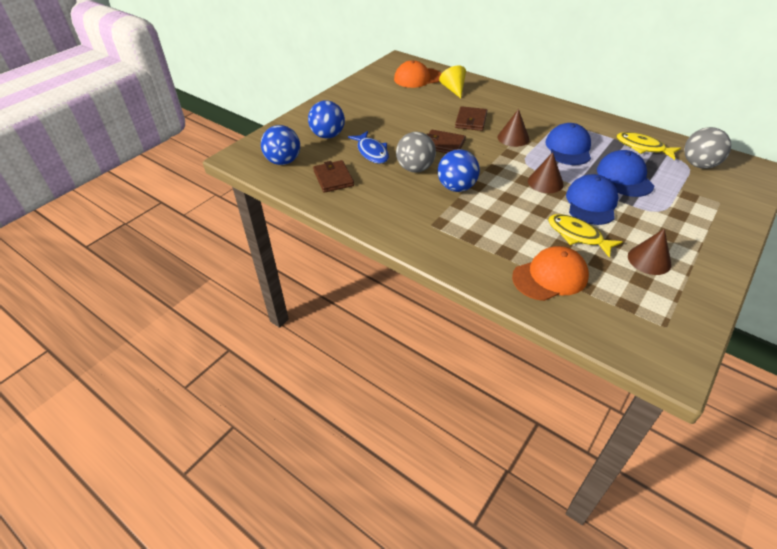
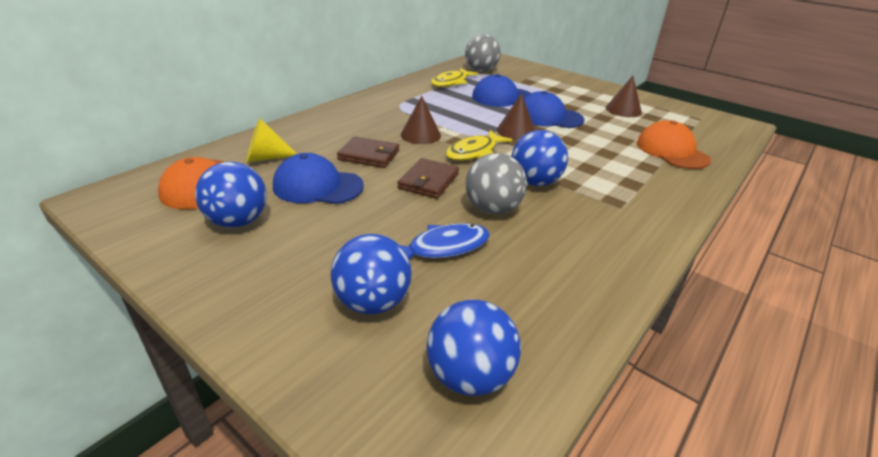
camera: 90 degrees left, 10 degrees down
brown wallet [313,160,354,193] -> none
blue cap [546,123,591,165] -> blue cap moved to [273,153,364,204]
yellow fish [548,214,623,257] -> yellow fish moved to [446,130,512,161]
none -> blue ball [195,162,267,228]

